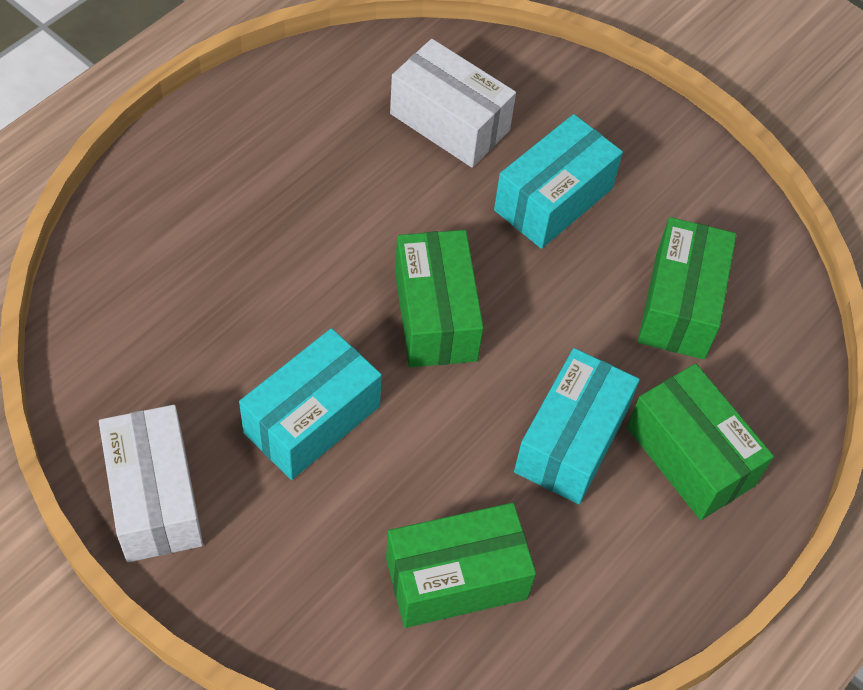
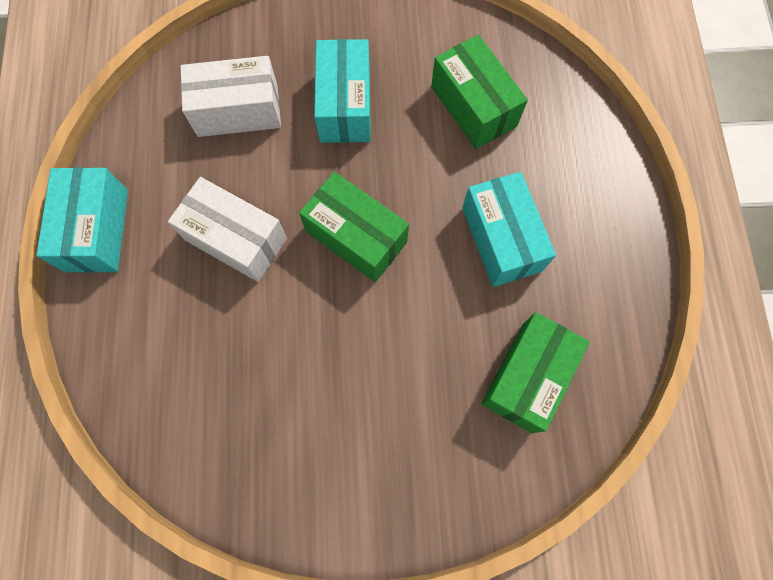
camera: 40 degrees left, 15 degrees up
white box [99,405,203,562] -> white box moved to [168,177,287,282]
turquoise box [239,328,382,480] -> turquoise box moved to [36,167,128,273]
green box [627,364,774,520] -> none

